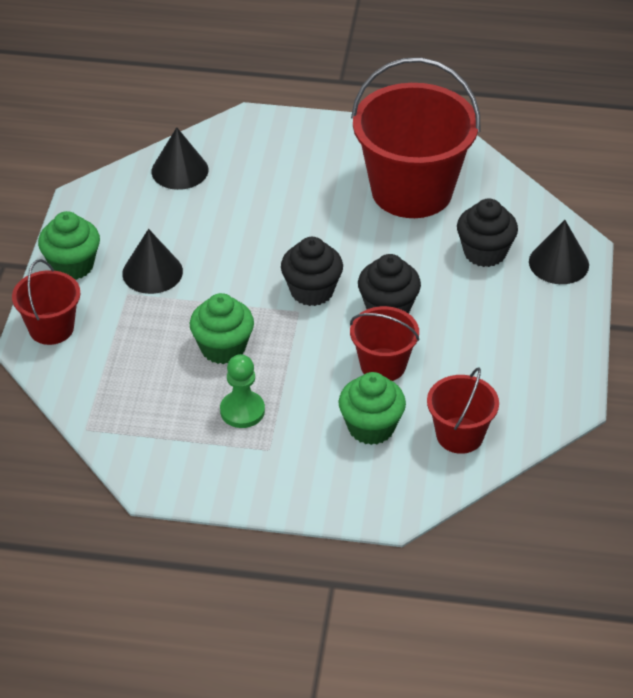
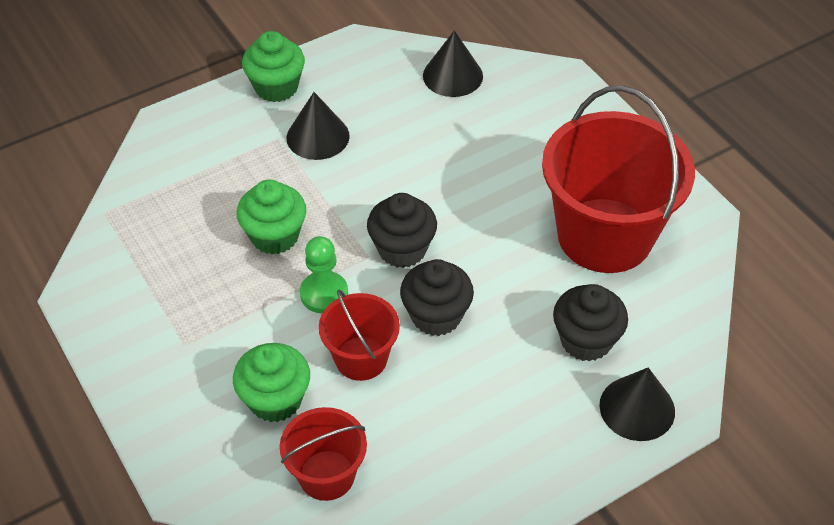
camera: 50 degrees right, 5 degrees up
red bucket [12,259,81,345] -> none
green pawn [220,354,265,428] -> green pawn moved to [300,236,348,313]

